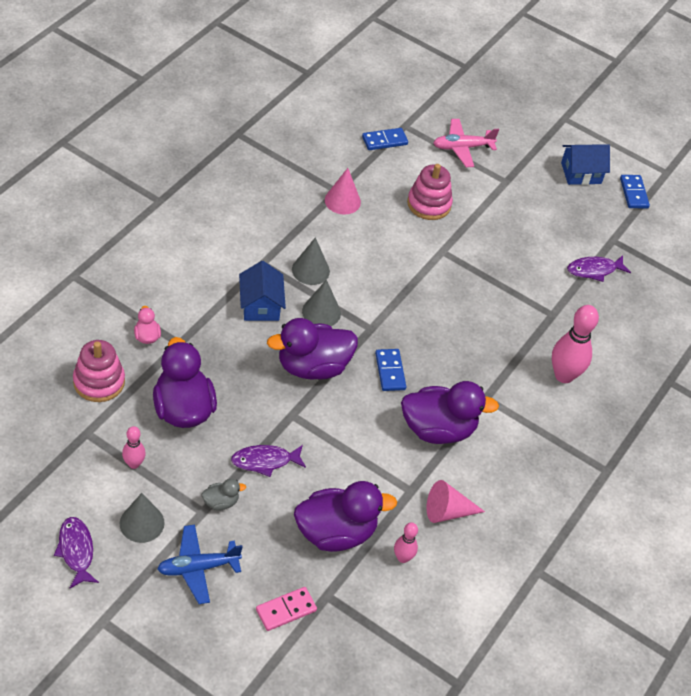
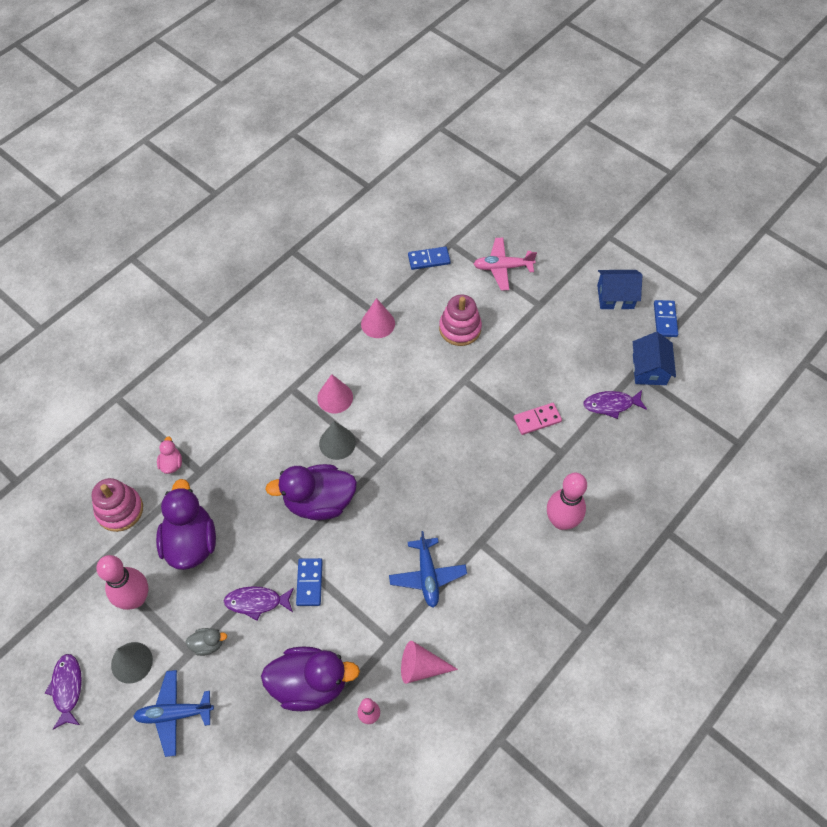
camera: 15 degrees right, 10 degrees up
pink bowling pin [122,426,146,469] -> pink bowling pin [96,555,148,610], size x1.86
blue house [239,261,286,321] -> blue house moved to [633,332,676,385]
pink domino [256,587,317,631] -> pink domino moved to [513,403,562,435]
grey cone [292,237,330,285] -> pink cone [317,374,353,413]
blue domino [375,349,406,391] -> blue domino moved to [296,558,323,606]
purple duck [401,381,499,444] -> blue plane [389,531,467,608]

